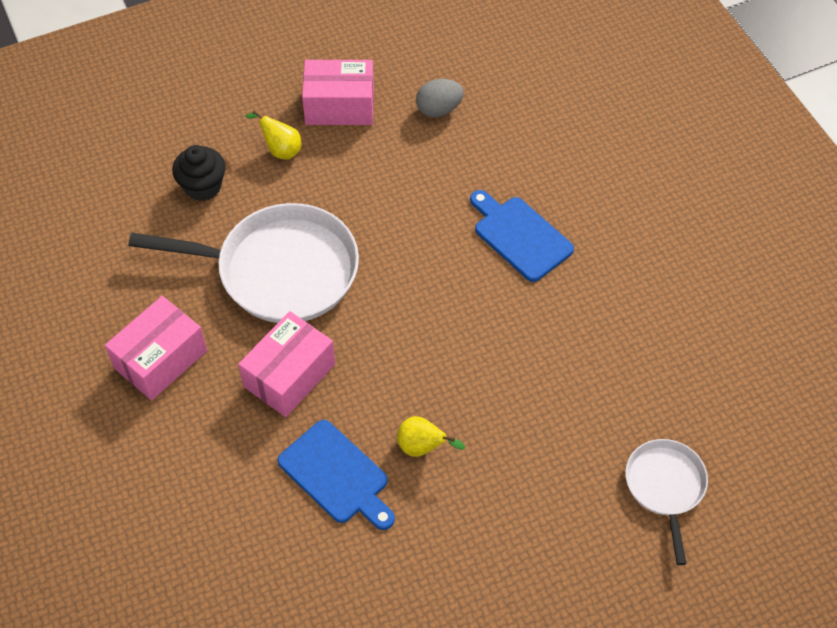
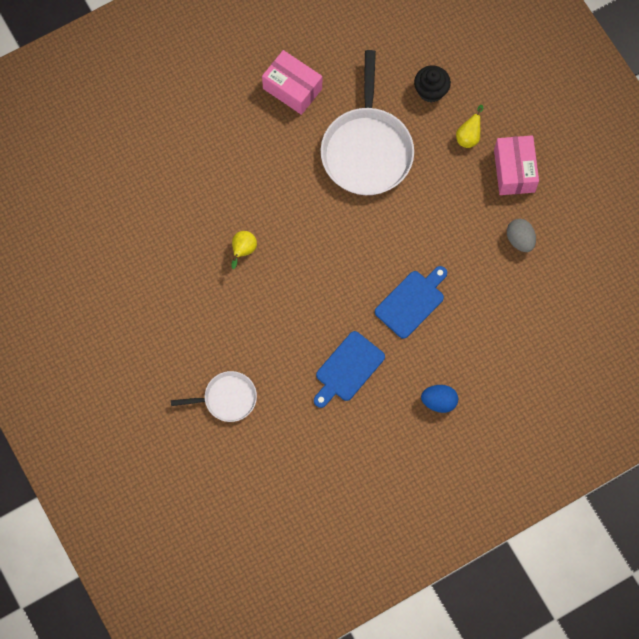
camera: 85 degrees right, 15 degrees up
pink box [238,311,335,417] -> none
blue cutting board [278,420,395,530] -> blue cutting board moved to [314,331,385,408]
none -> blue egg [421,385,458,413]

